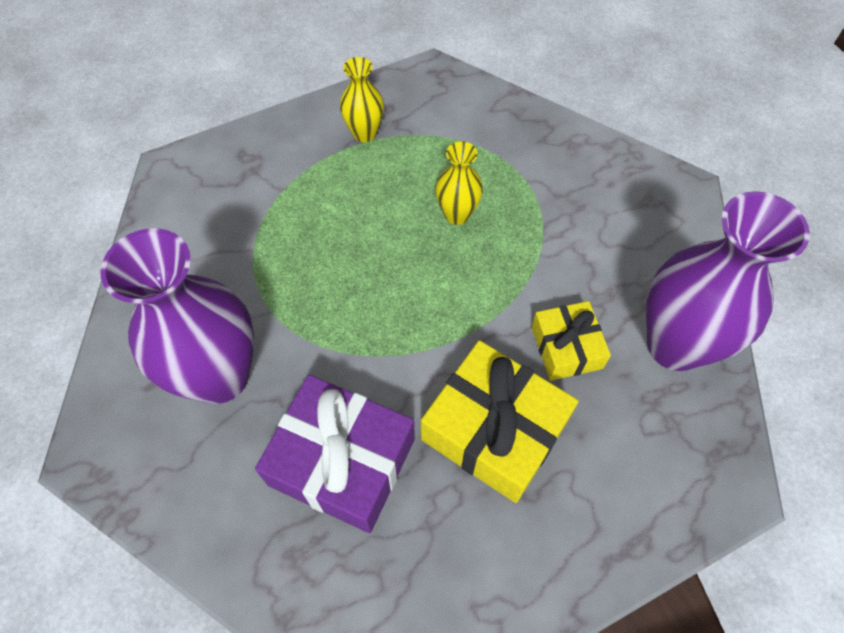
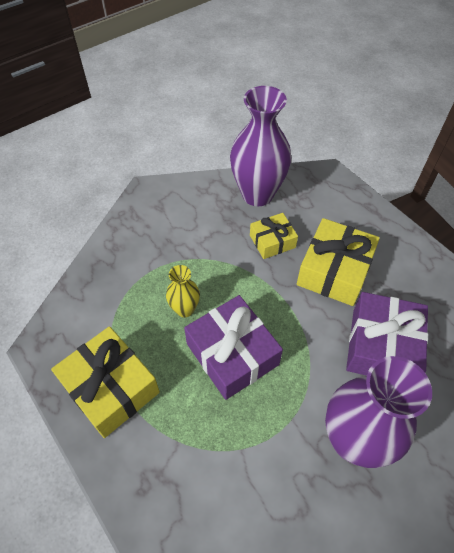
camera: 100 degrees left, 5 degrees down
yellow vase [340,57,384,142] -> yellow gift [51,326,160,438]
none -> purple gift [184,295,283,400]

